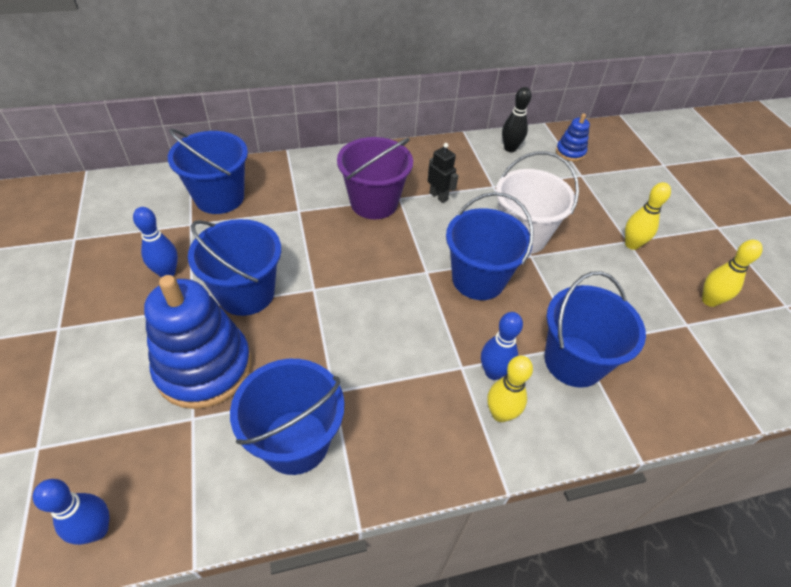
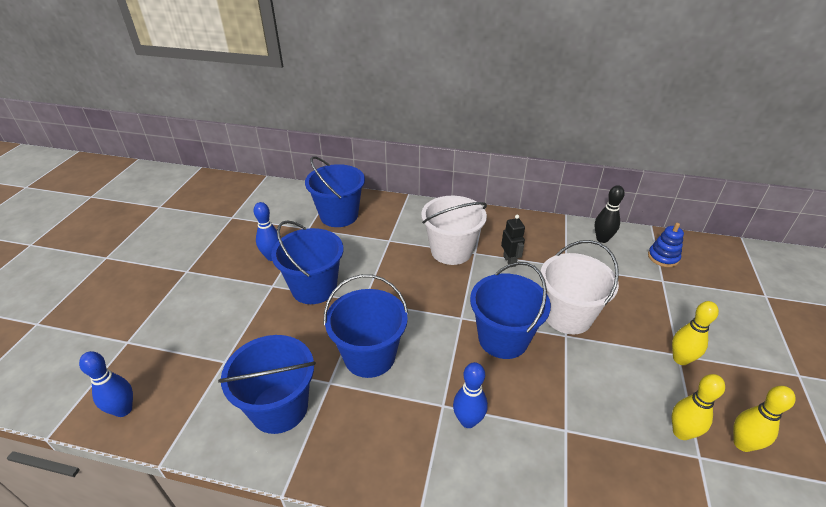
camera: 30 degrees right, 10 degrees down
blue stacking toy [144,275,251,409] -> none
purple bucket [337,137,413,219] -> white bucket [421,196,487,265]
yellow bowling pin [487,356,533,422] -> yellow bowling pin moved to [672,374,725,440]
blue bucket [544,271,646,388] -> blue bucket moved to [324,274,408,378]

